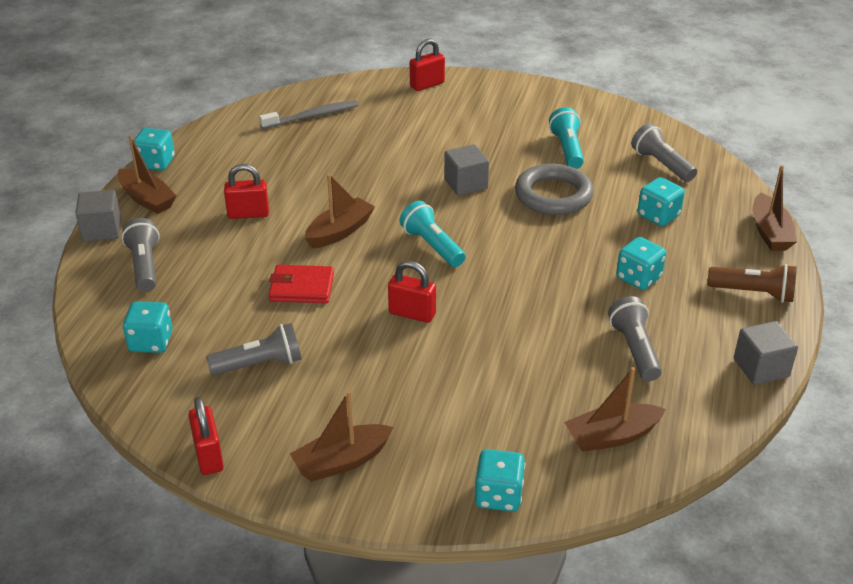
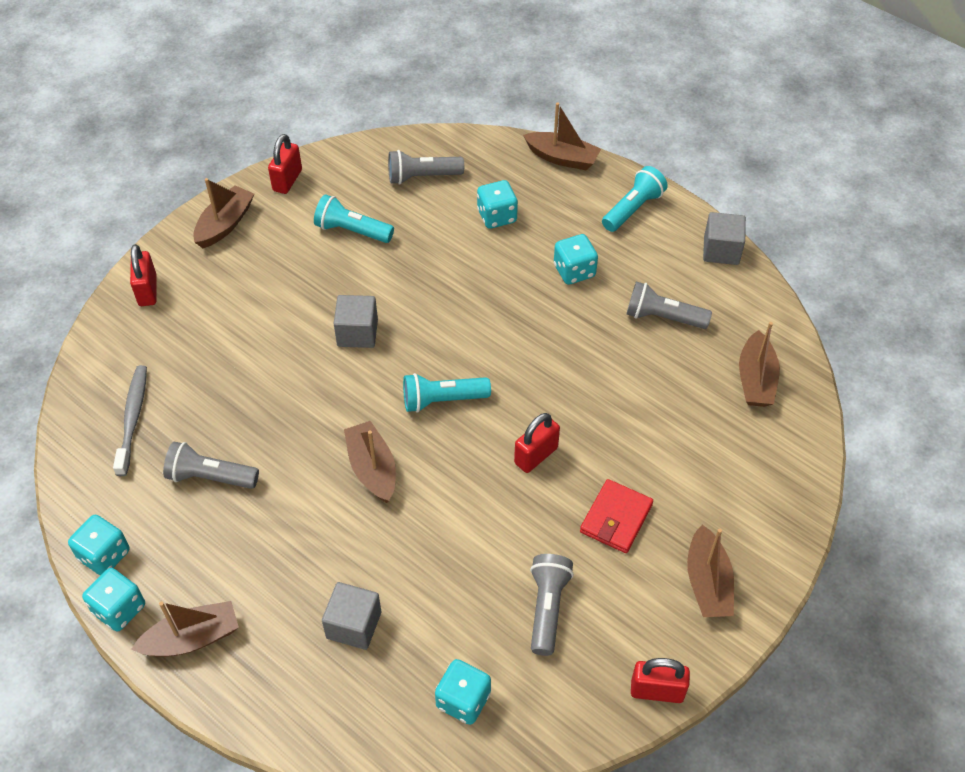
camera: 65 degrees left, 15 degrees up
grey cube [75,190,121,242] -> grey cube moved to [322,582,381,650]
grey flashlight [122,218,160,292] -> grey flashlight moved to [163,442,259,489]
red padlock [224,164,269,219] -> red padlock moved to [268,134,302,194]
red wallet [269,265,334,303] -> red wallet moved to [580,479,653,553]
turquoise dice [475,449,525,512] -> turquoise dice moved to [68,515,130,575]
grey ring [515,164,594,215] -> none
brown flashlight [707,264,797,303] -> turquoise flashlight [602,166,668,232]
none -> brown boat [193,178,254,248]

